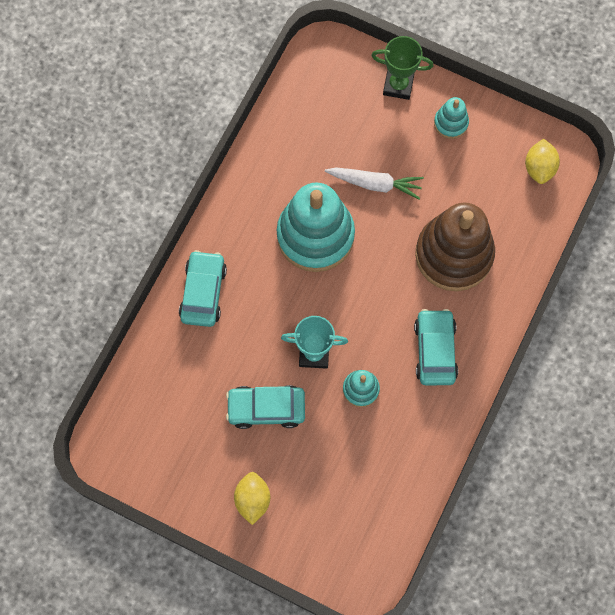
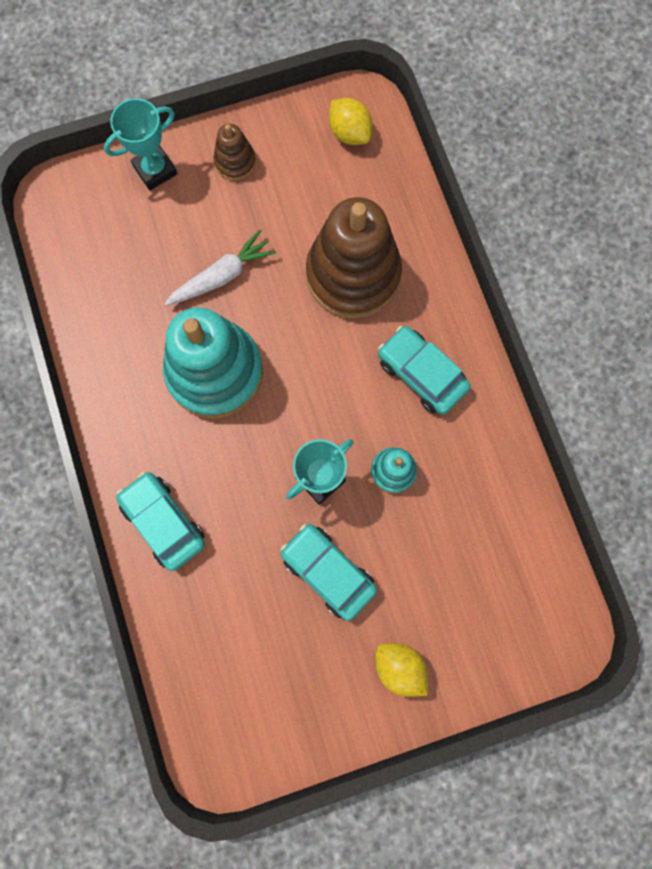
camera: 45 degrees left, 5 degrees up
turquoise car [226,385,305,429] -> turquoise car turned 90 degrees clockwise [280,524,377,621]
green trophy [371,36,434,100] -> turquoise trophy [104,98,178,190]
turquoise stacking toy [434,97,469,139] -> brown stacking toy [213,124,256,181]

